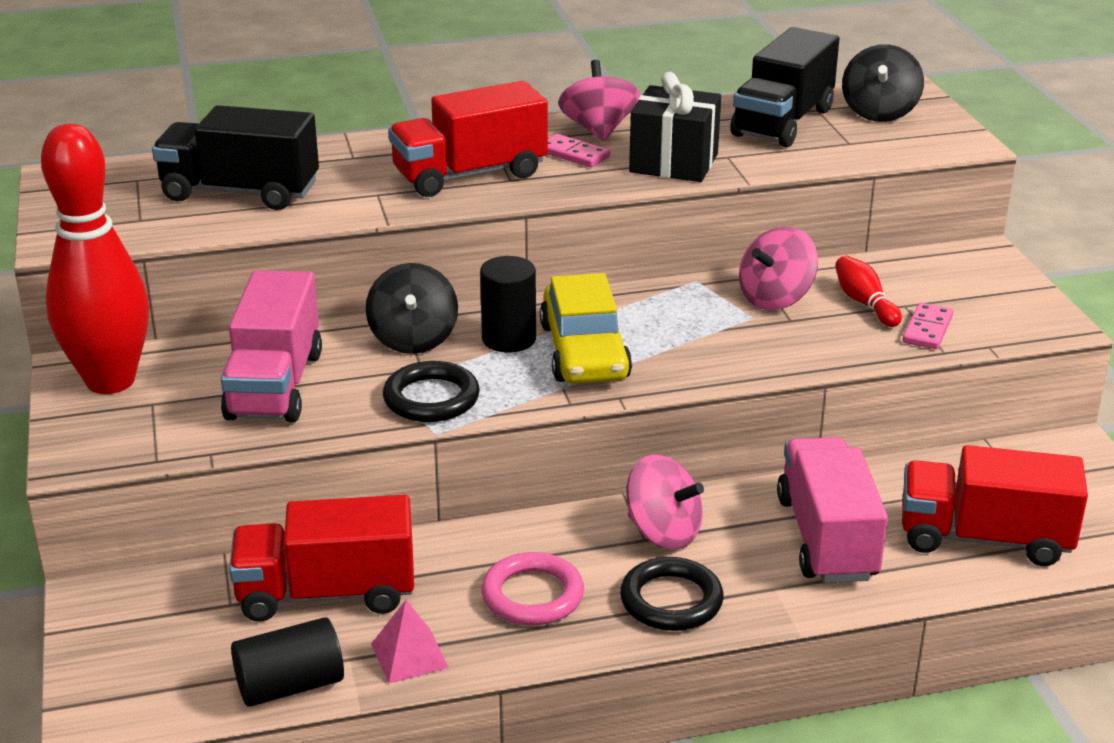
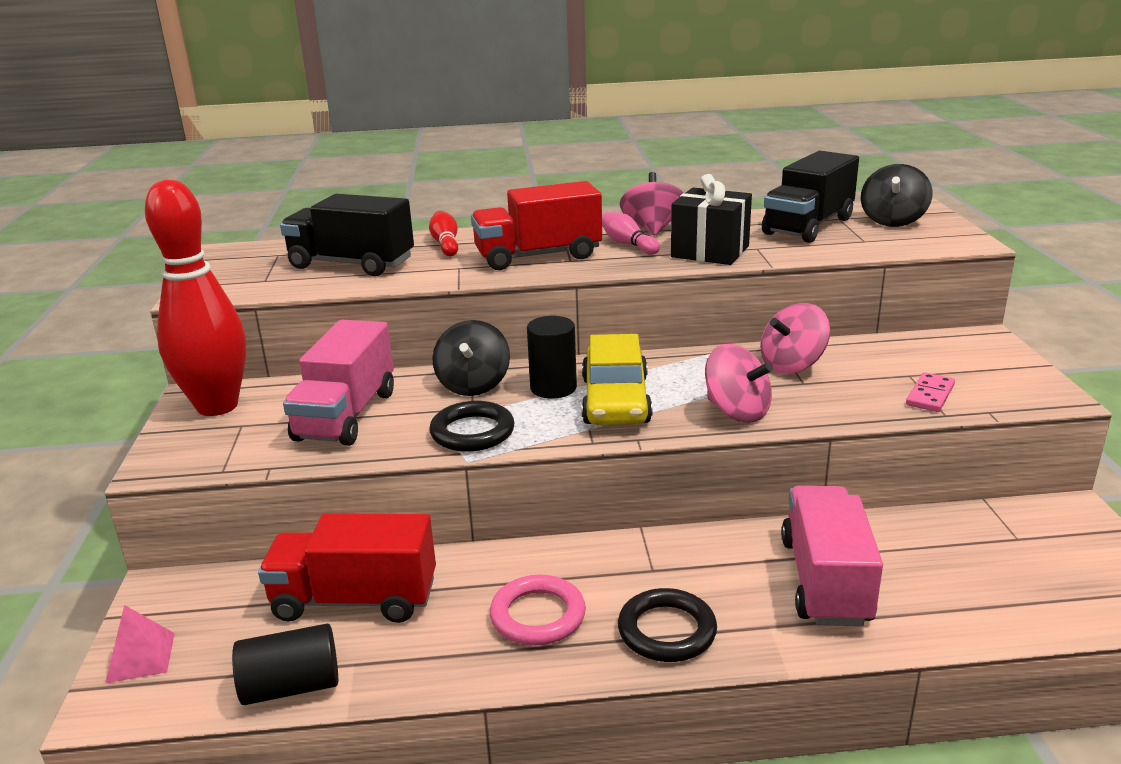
camera: 10 degrees right, 5 degrees down
pink pyramid [371,600,449,684] -> pink pyramid moved to [105,605,175,683]
pink domino [547,134,610,168] -> pink bowling pin [602,212,660,255]
pink spinning top [626,454,704,550] -> pink spinning top moved to [705,344,773,423]
red bowling pin [835,256,902,327] -> red bowling pin moved to [429,211,458,256]
red truck [902,445,1088,566] -> none

